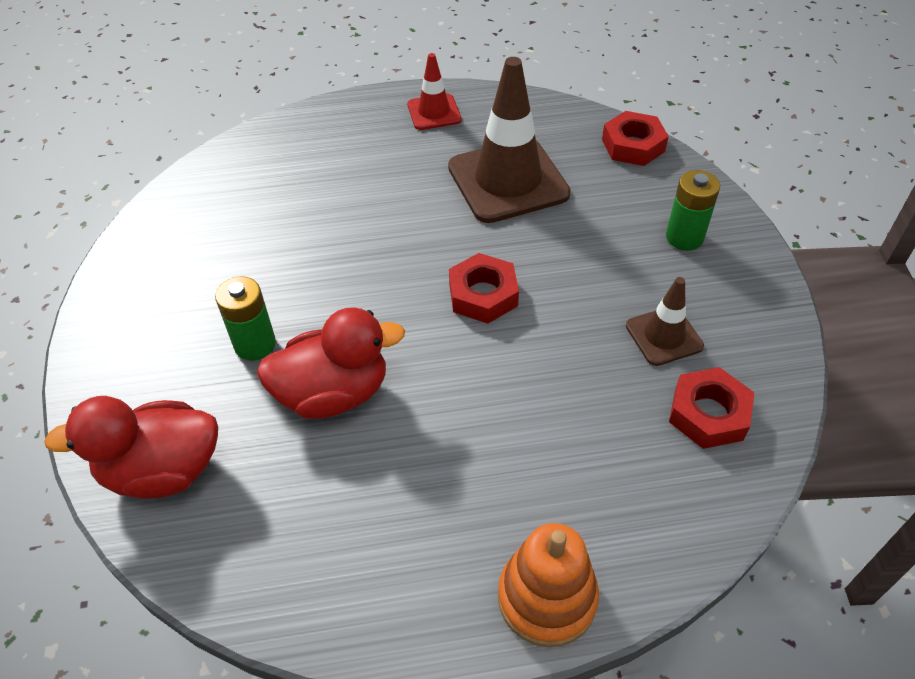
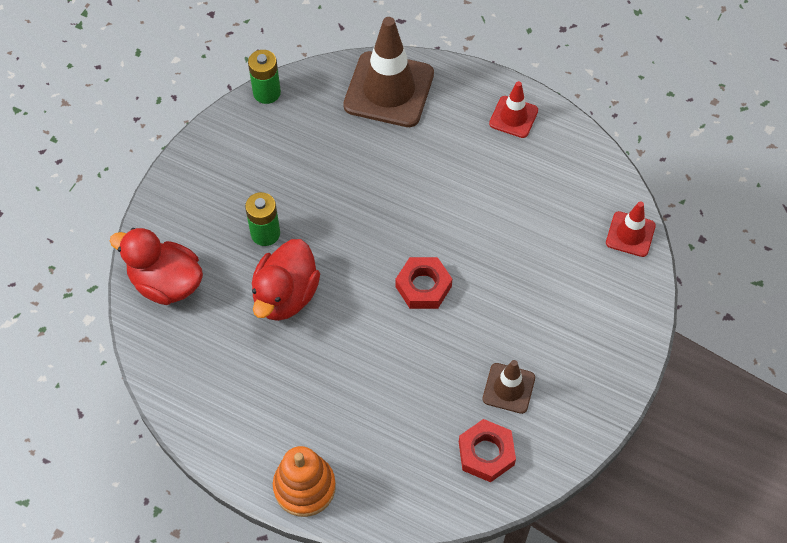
camera: 35 degrees right, 10 degrees up
red duck [257,307,405,419] -> red duck turned 90 degrees clockwise [252,239,320,321]
brown traffic cone [448,57,571,223] -> brown traffic cone moved to [343,17,434,127]
red nut [602,111,669,166] -> red traffic cone [606,201,656,257]
green battery [666,170,720,251] -> green battery moved to [248,50,281,104]

